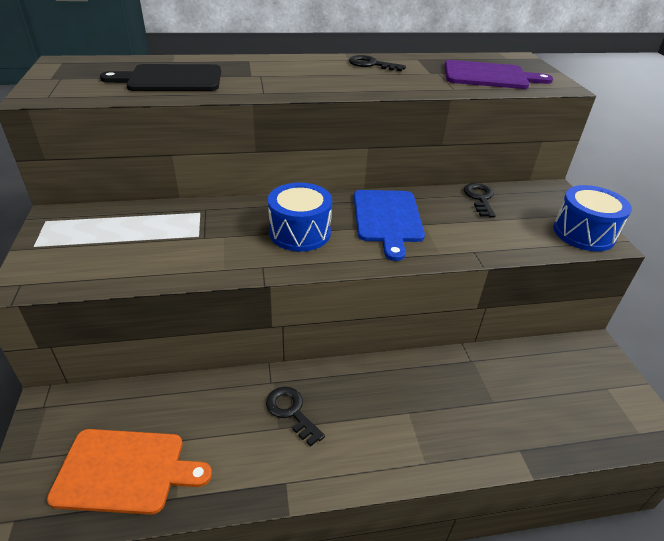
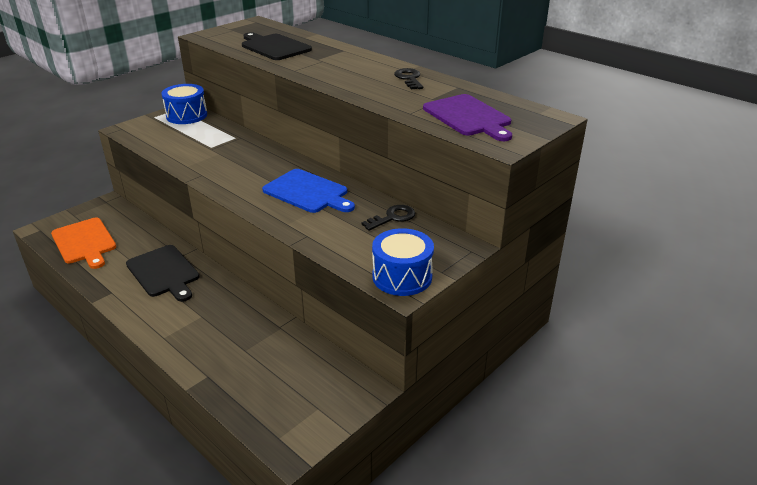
camera: 55 degrees right, 5 degrees down
black key [266,387,325,446] -> black cutting board [126,245,199,302]
blue drum [268,183,332,252] -> blue drum moved to [162,84,207,124]
blue cutting board [354,190,425,261] -> blue cutting board turned 105 degrees counterclockwise [262,169,355,213]

